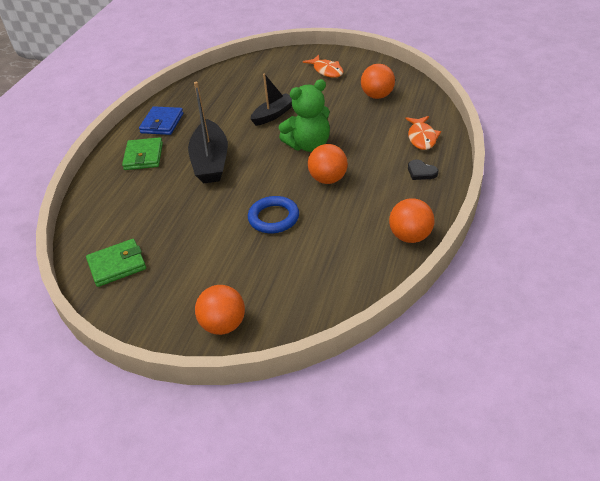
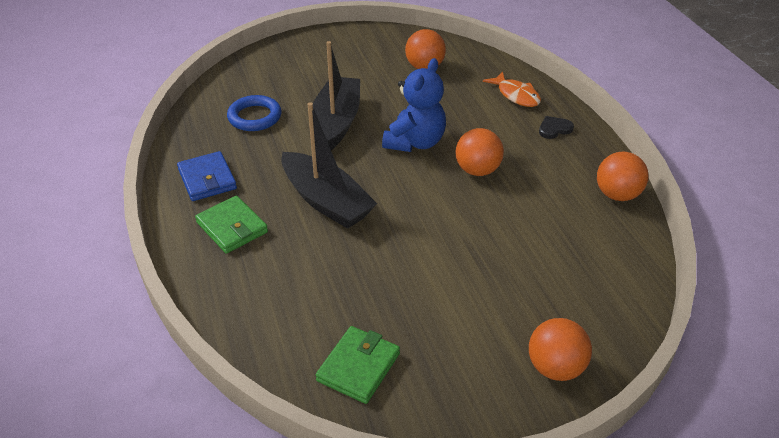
camera: 40 degrees left, 0 degrees up
blue ring [248,196,299,233] -> blue ring moved to [227,95,282,131]
black boat [251,73,292,126] -> black boat [313,41,360,150], size x1.59
green teddy bear [279,79,330,152] -> blue teddy bear [382,58,446,152]
orange fish [303,55,343,78] -> none
black heart [408,160,438,180] -> black heart turned 150 degrees clockwise [539,116,574,139]

